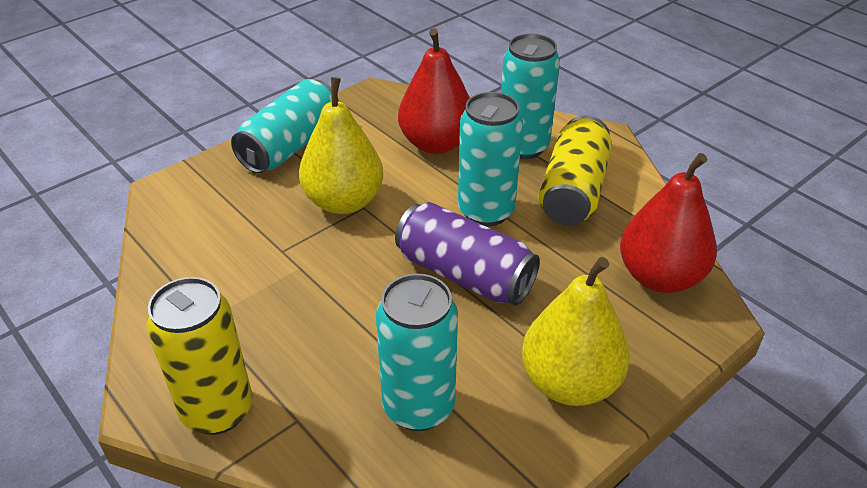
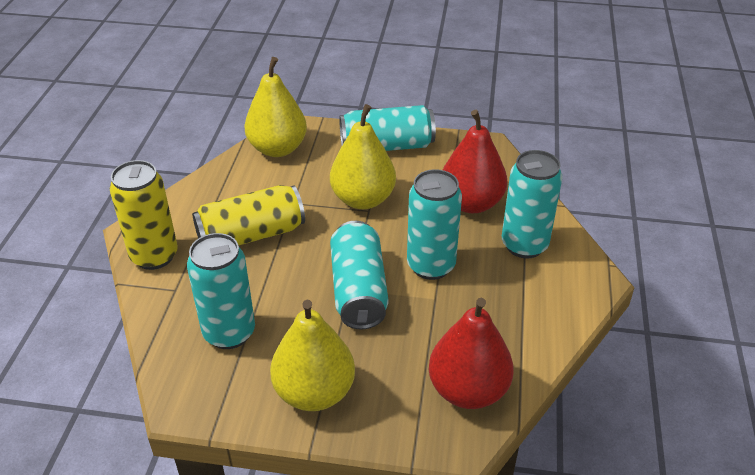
camera: 50 degrees right, 0 degrees up
purple can [395,202,540,306] -> turquoise can [330,221,388,329]
yellow can [539,115,612,225] -> yellow can moved to [192,185,305,246]
none -> yellow pear [244,57,307,157]

